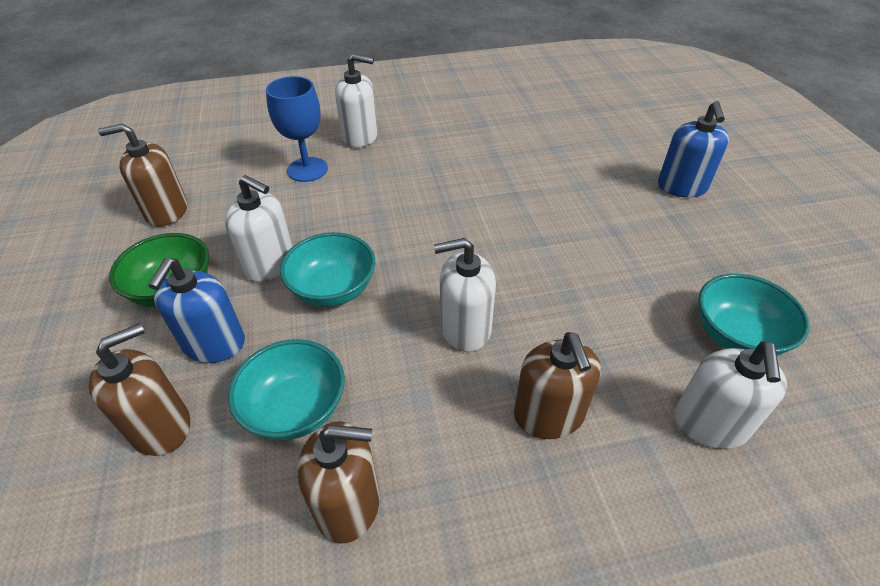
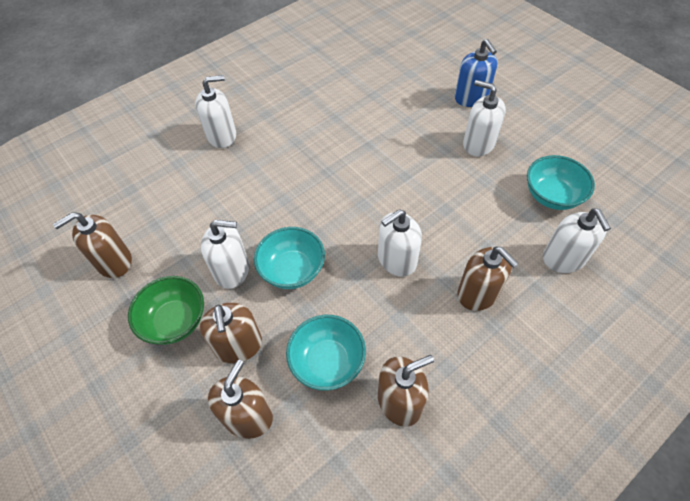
camera: 25 degrees left, 10 degrees up
blue soap dispenser [148,258,245,363] -> brown soap dispenser [200,303,262,363]
blue goblet [266,76,328,182] -> none
none -> white soap dispenser [463,80,506,156]

